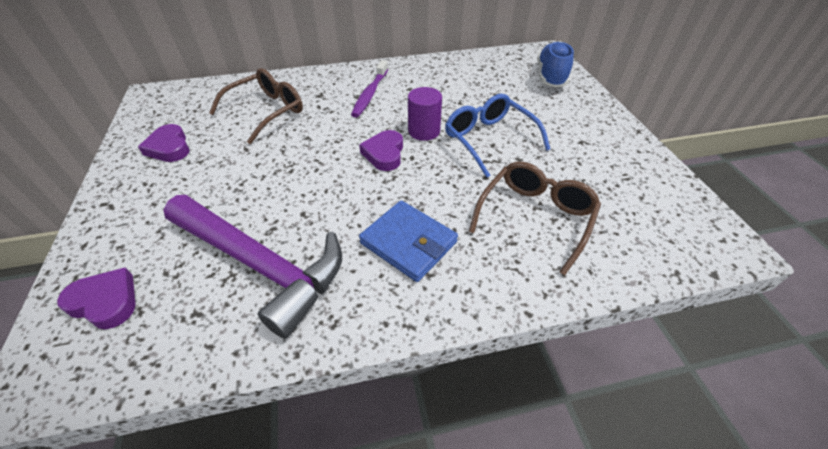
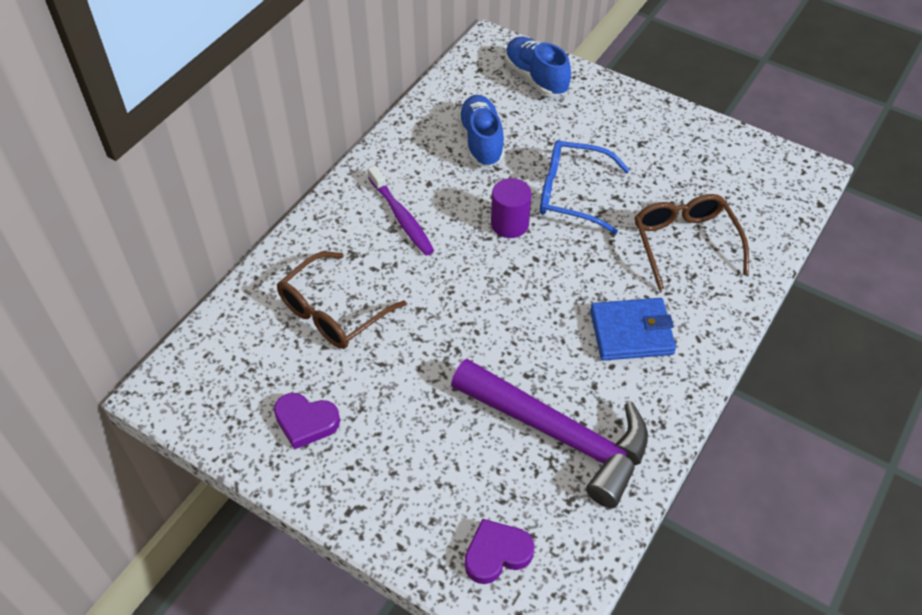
camera: 45 degrees left, 5 degrees up
purple hammer [163,195,342,339] -> purple hammer turned 45 degrees clockwise [451,359,648,508]
brown glasses [209,68,303,144] -> brown glasses turned 135 degrees counterclockwise [277,252,406,349]
purple heart [359,130,403,171] -> none
none -> blue shoe [458,95,505,167]

